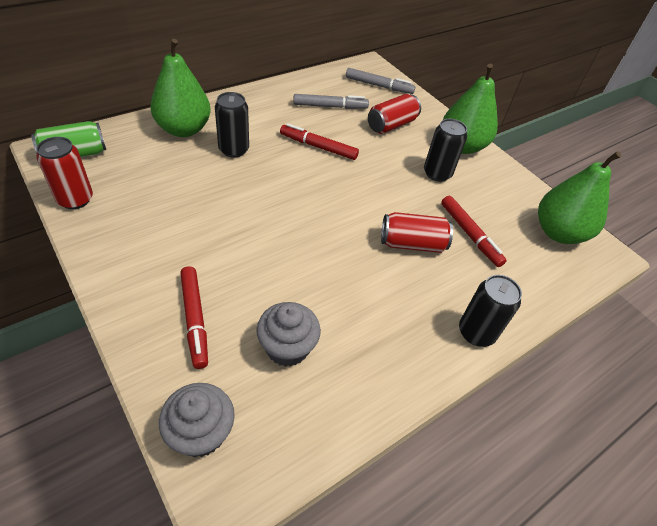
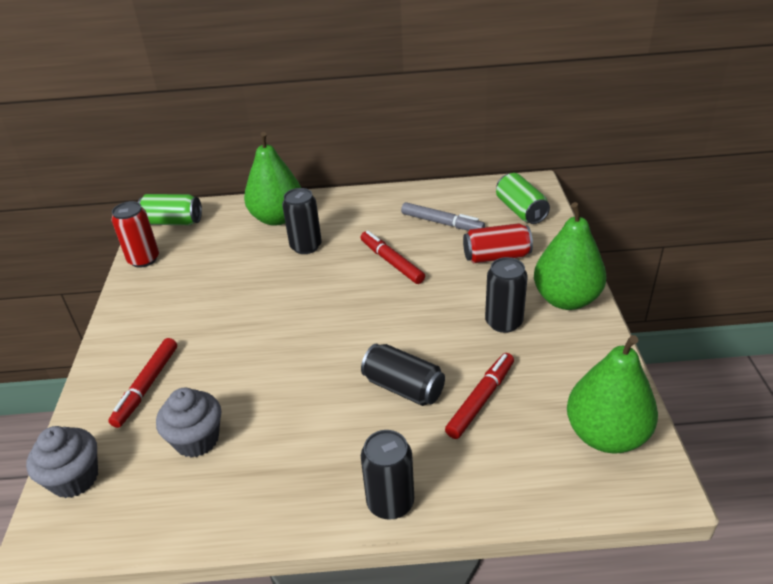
camera: 40 degrees right, 10 degrees down
grey marker [346,68,415,94] -> green can [496,173,550,224]
red can [381,212,453,253] -> black can [361,344,445,406]
red marker [441,196,507,267] -> red marker turned 150 degrees counterclockwise [445,353,514,439]

